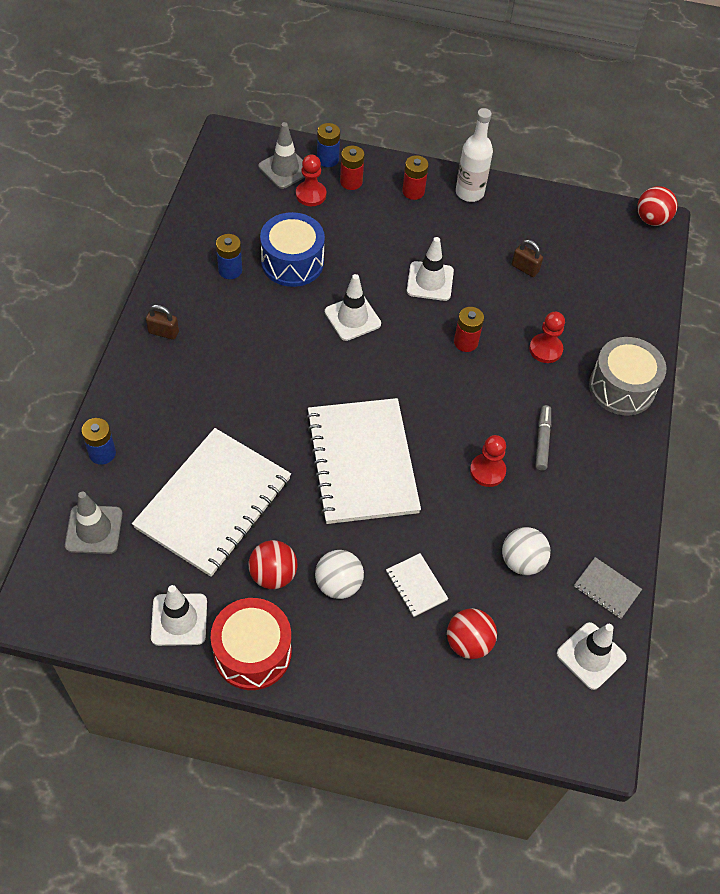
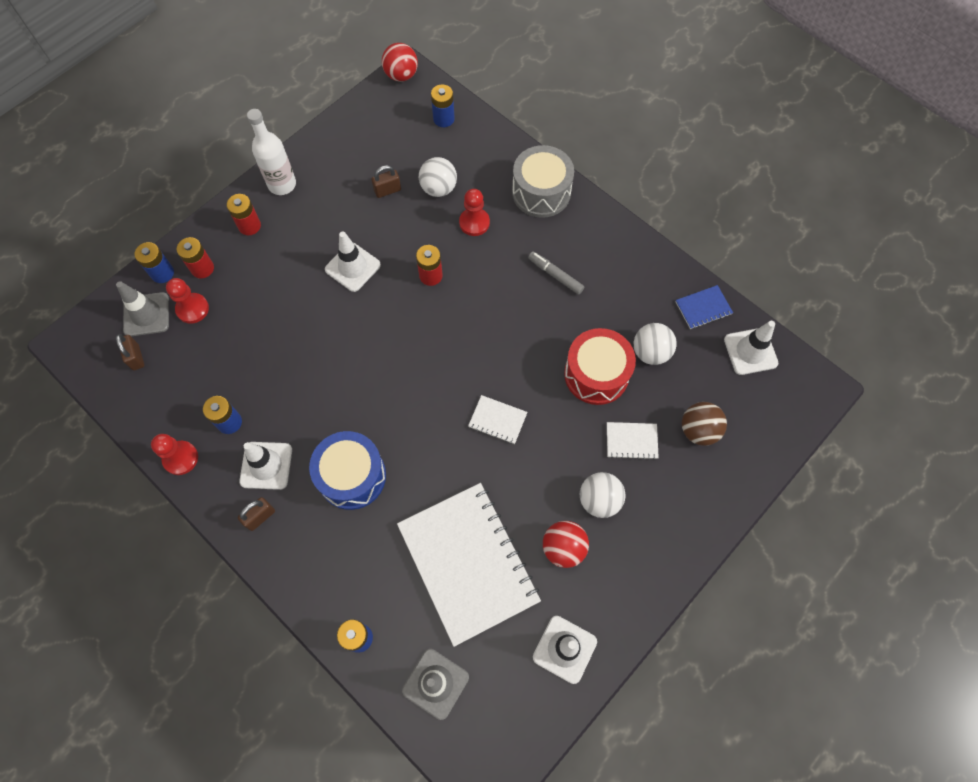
camera: 55 degrees left, 10 degrees up
red drum [210,598,292,690] -> red drum moved to [564,328,636,405]
blue drum [260,212,325,287] -> blue drum moved to [309,431,386,510]
white notebook [305,398,421,524] -> white notebook [468,395,528,444], size x0.40
white traffic cone [325,274,381,341] -> white traffic cone moved to [239,442,292,490]
red ball [447,608,497,659] -> brown ball [682,402,727,446]
red pawn [470,435,506,487] -> red pawn moved to [151,434,198,475]
grey notebook [574,557,642,619] -> blue notebook [676,285,733,329]
none -> brown padlock [116,334,144,371]
none -> white ball [419,157,457,197]
none -> blue battery [431,85,455,127]

